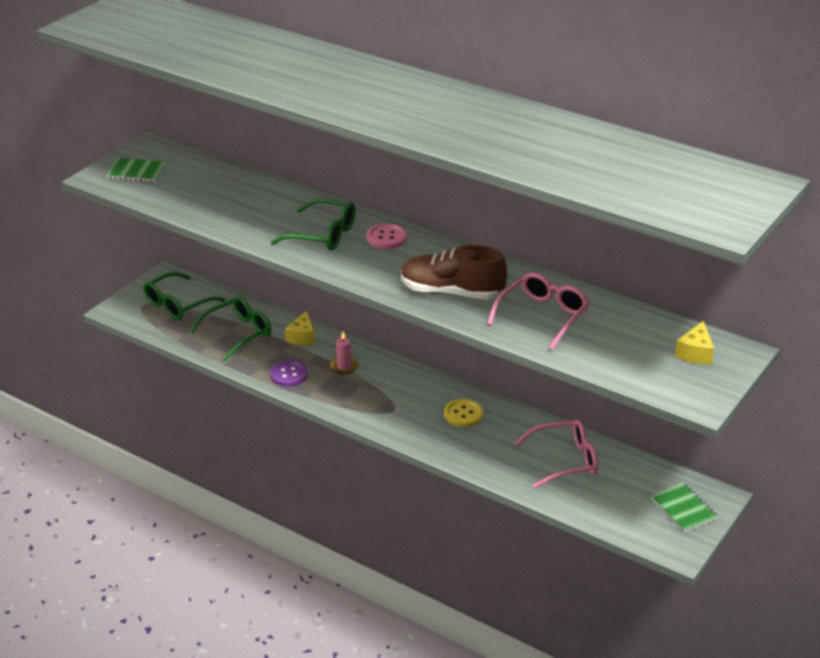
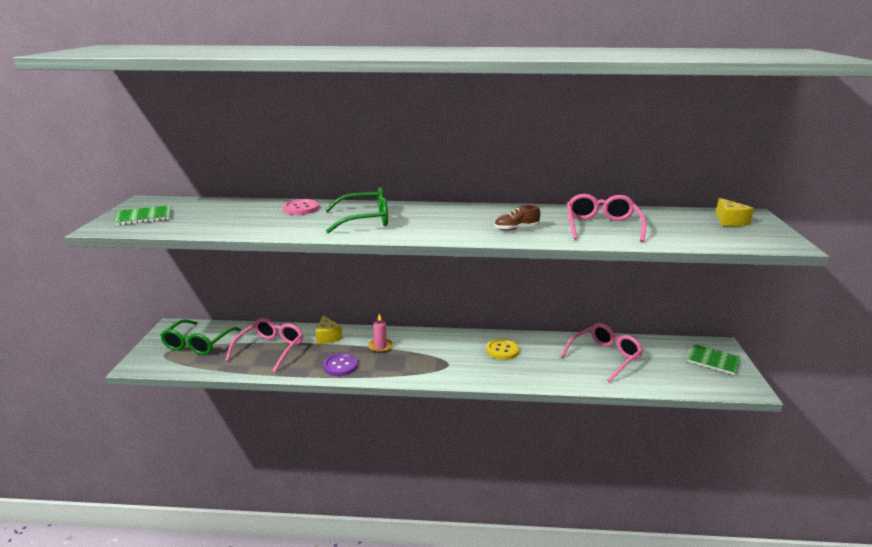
camera: 30 degrees left, 10 degrees down
green glasses [190,296,271,361] -> pink glasses [225,318,304,373]
pink button [367,223,407,249] -> pink button moved to [283,199,319,215]
brown shoe [401,245,507,300] -> brown shoe [495,205,540,231], size x0.48

